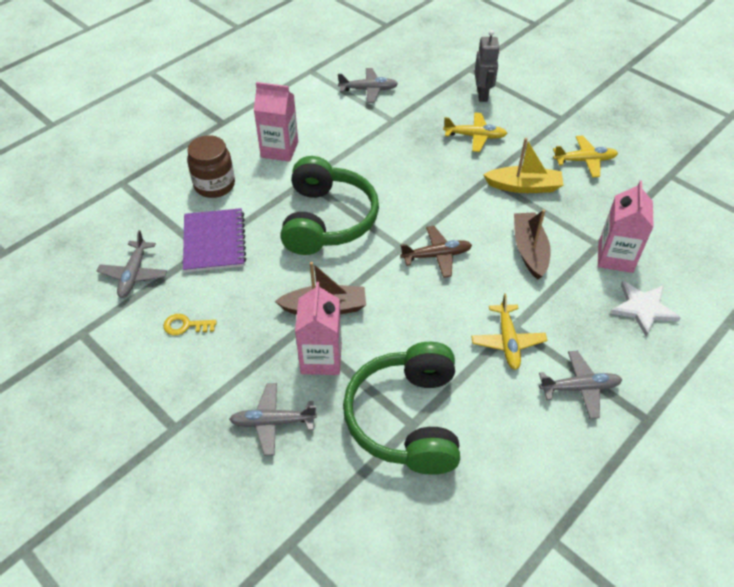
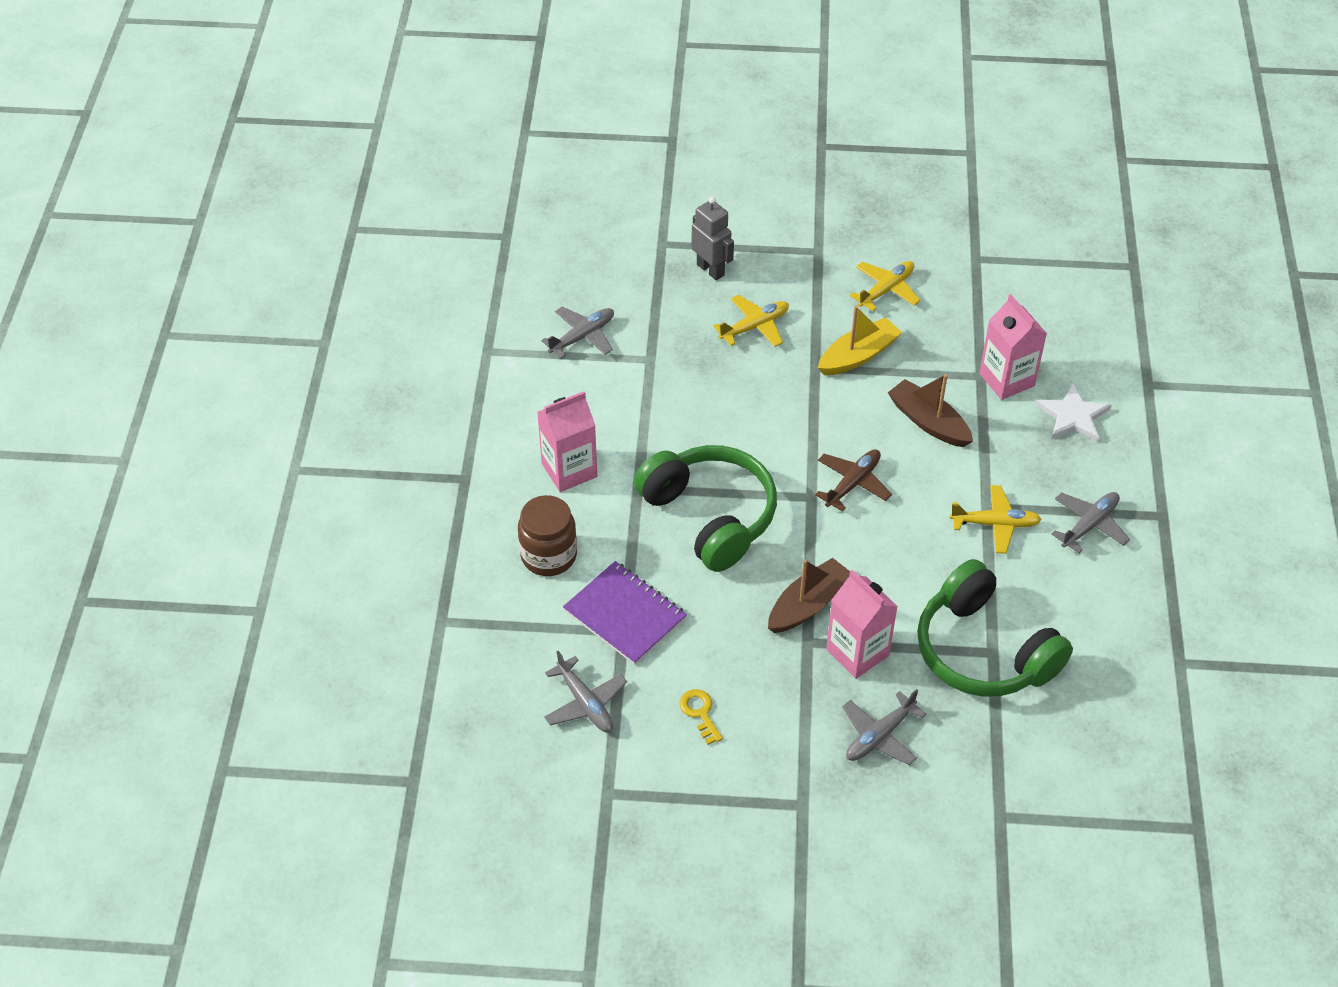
camera: 40 degrees left, 0 degrees up
yellow key [163,314,217,336] -> yellow key turned 105 degrees clockwise [679,689,723,745]
yellow plane [471,293,547,370] -> yellow plane turned 45 degrees counterclockwise [950,485,1042,554]

